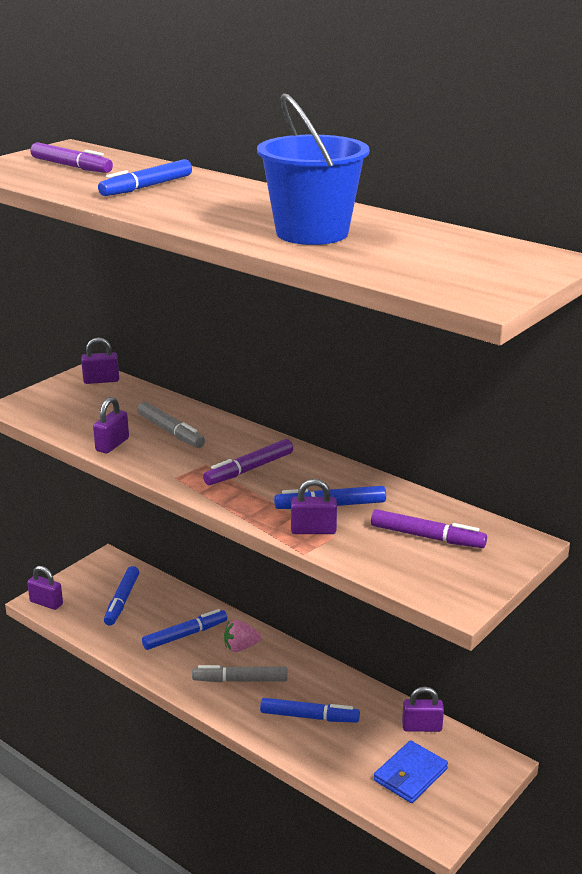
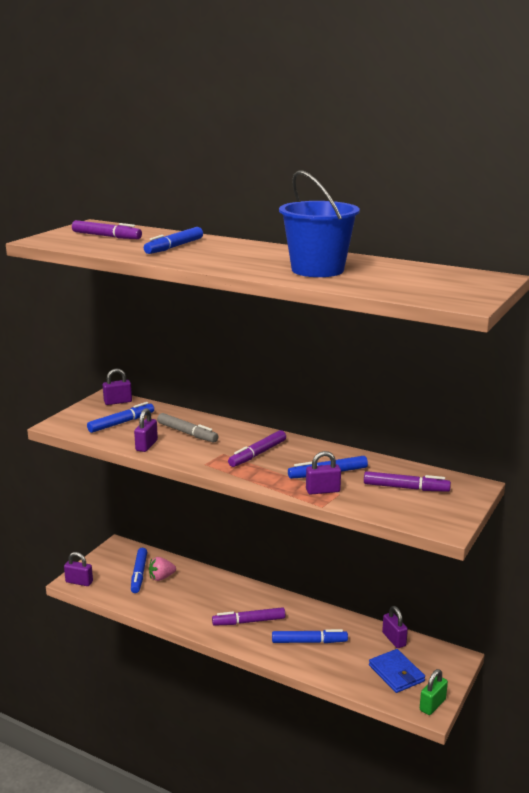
camera: 10 degrees left, 5 degrees down
blue marker [142,609,227,650] -> blue marker moved to [87,402,154,433]
grey marker [192,665,287,682] -> purple marker [212,607,285,626]
pink strawberry [224,620,261,652] -> pink strawberry moved to [149,557,176,581]
blue wallet [374,740,448,803] -> blue wallet turned 60 degrees counterclockwise [369,649,425,693]
purple padlock [402,687,444,732] -> purple padlock turned 75 degrees clockwise [382,606,408,648]
none -> green padlock [420,669,448,715]

